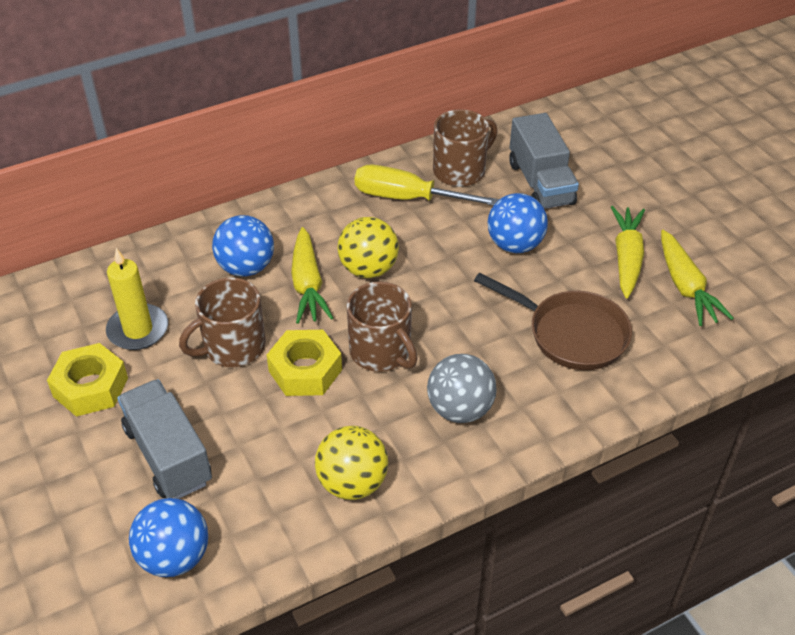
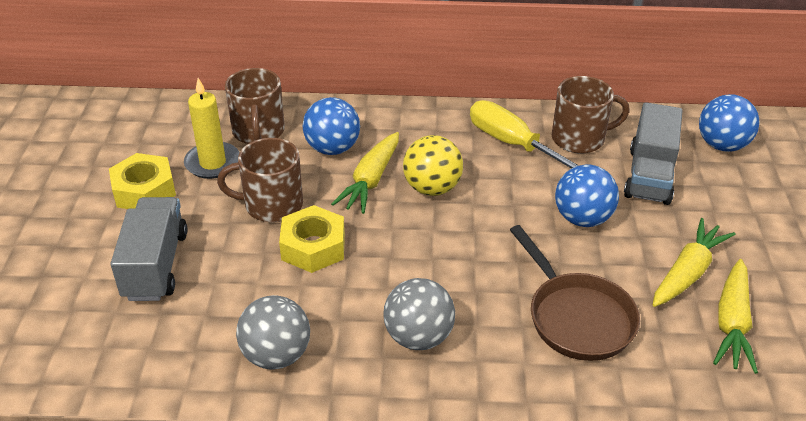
camera: 30 degrees right, 5 degrees down
blue ball [129,498,208,577] -> blue ball moved to [699,94,760,152]
yellow ball [315,426,388,500] -> grey ball [236,295,310,369]
brown mug [347,281,418,372] -> brown mug moved to [225,68,285,144]

